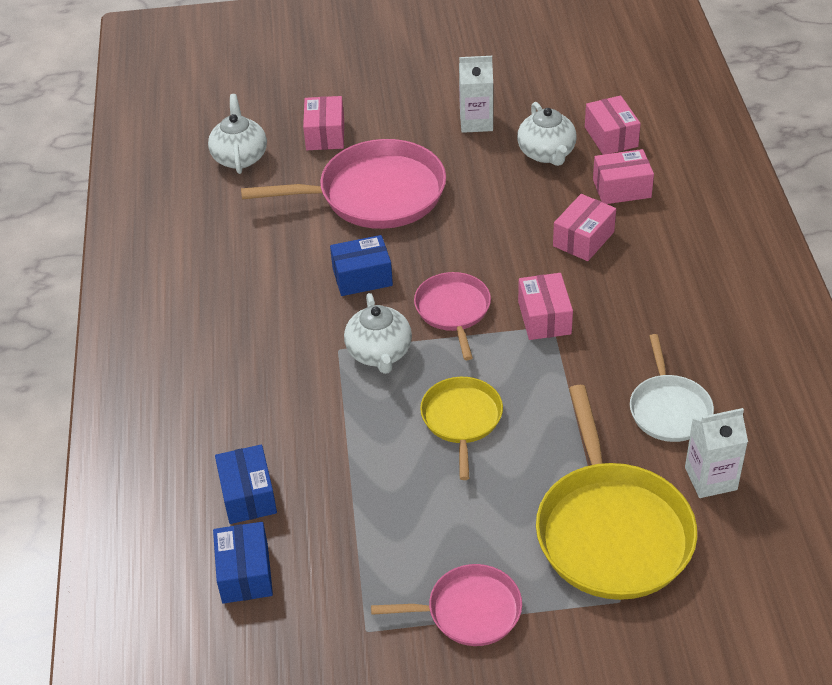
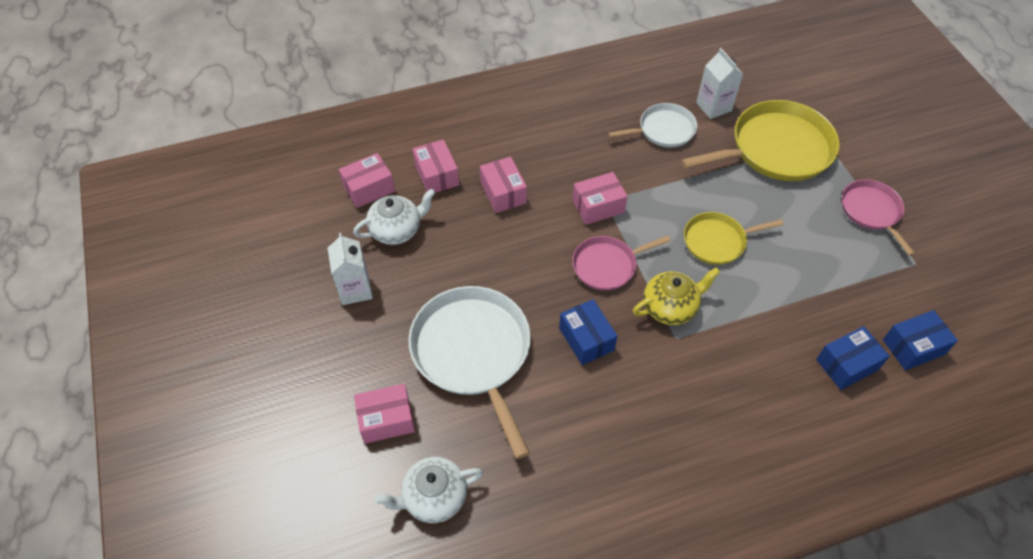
camera: 105 degrees left, 10 degrees up
pink pan [241,139,446,229] -> white pan [408,286,531,459]
white teapot [344,293,412,374] -> yellow teapot [633,267,720,325]
pink box [553,194,616,261] -> pink box turned 45 degrees clockwise [480,157,527,213]

